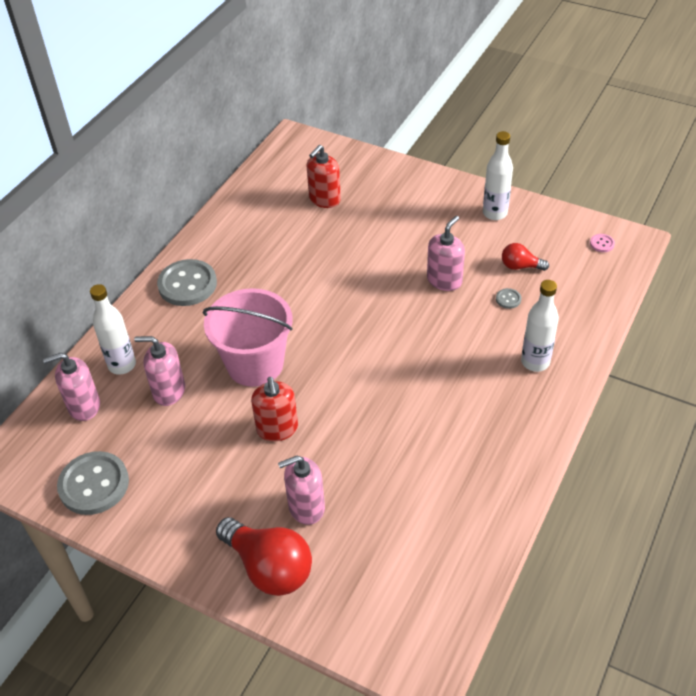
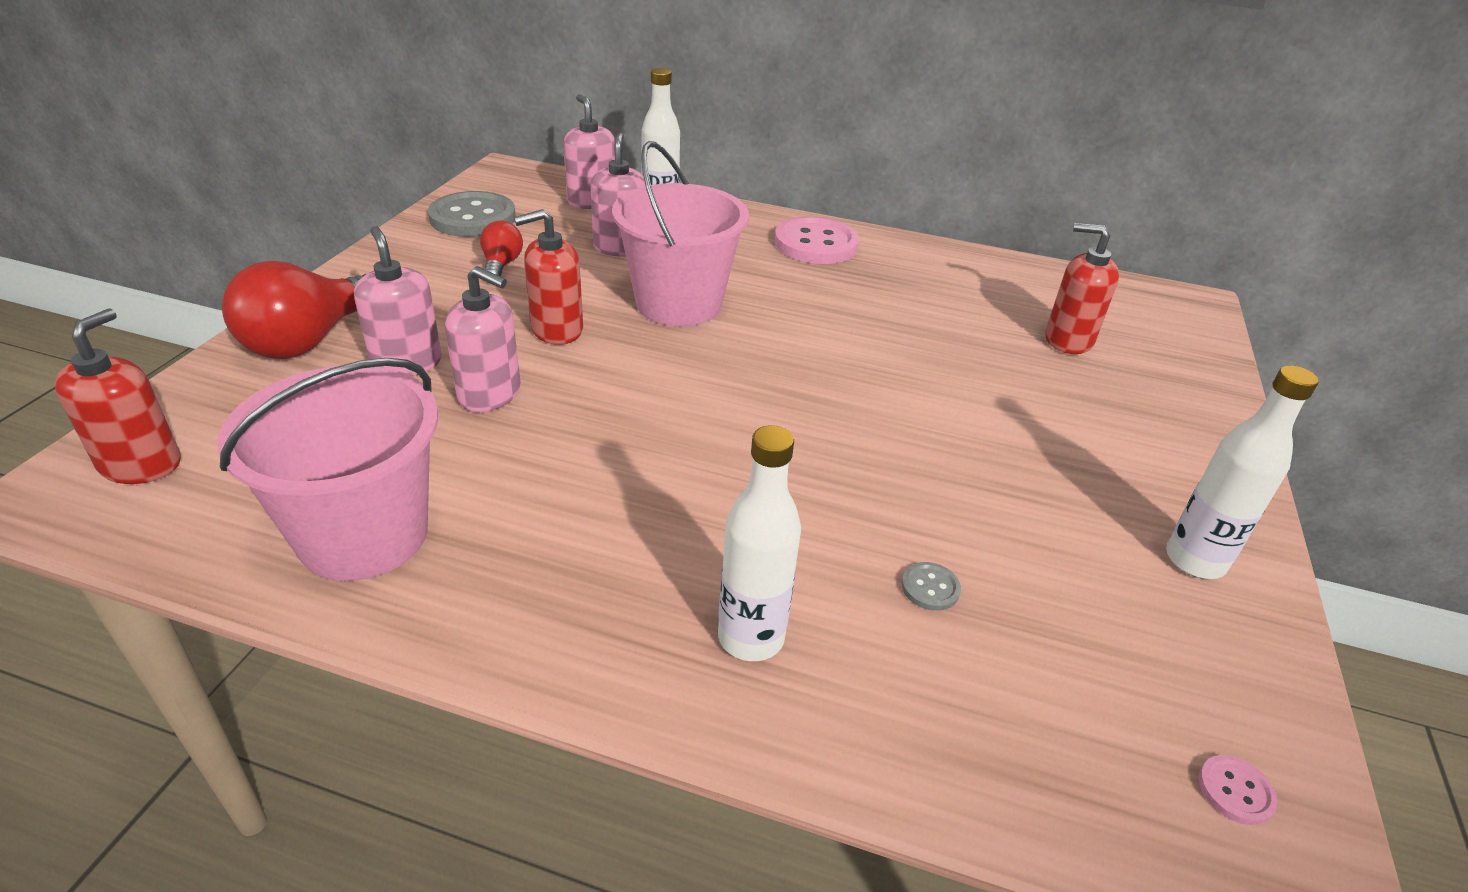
camera: 75 degrees right, 10 degrees down
grey button [157,259,217,306] -> pink button [774,216,859,264]
pink soap dispenser [427,216,465,291] -> pink soap dispenser moved to [445,266,521,412]
red light bulb [502,243,549,271] -> red light bulb moved to [480,221,523,276]
none -> red soap dispenser [54,308,181,484]
none -> pink bucket [218,358,438,581]

